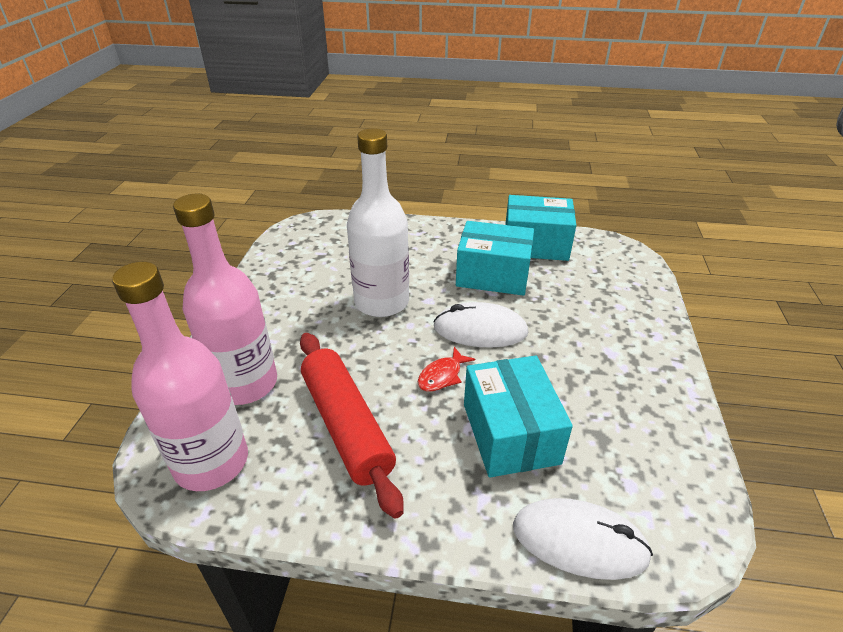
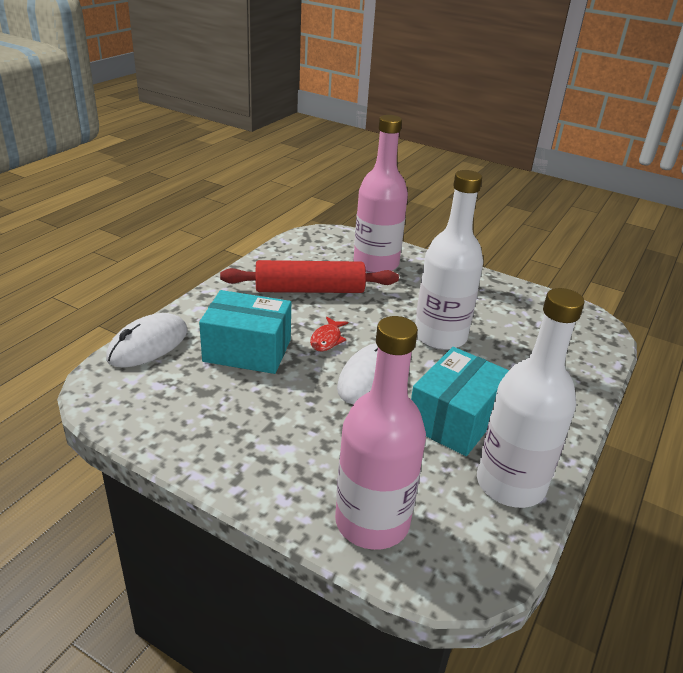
camera: 110 degrees right, 5 degrees down
pink bottle [112,262,248,491] -> pink bottle moved to [335,316,426,550]
red fish [418,347,475,391] -> red fish turned 135 degrees counterclockwise [310,317,348,351]
turquoise box [505,195,576,261] -> white bottle [477,288,584,508]

